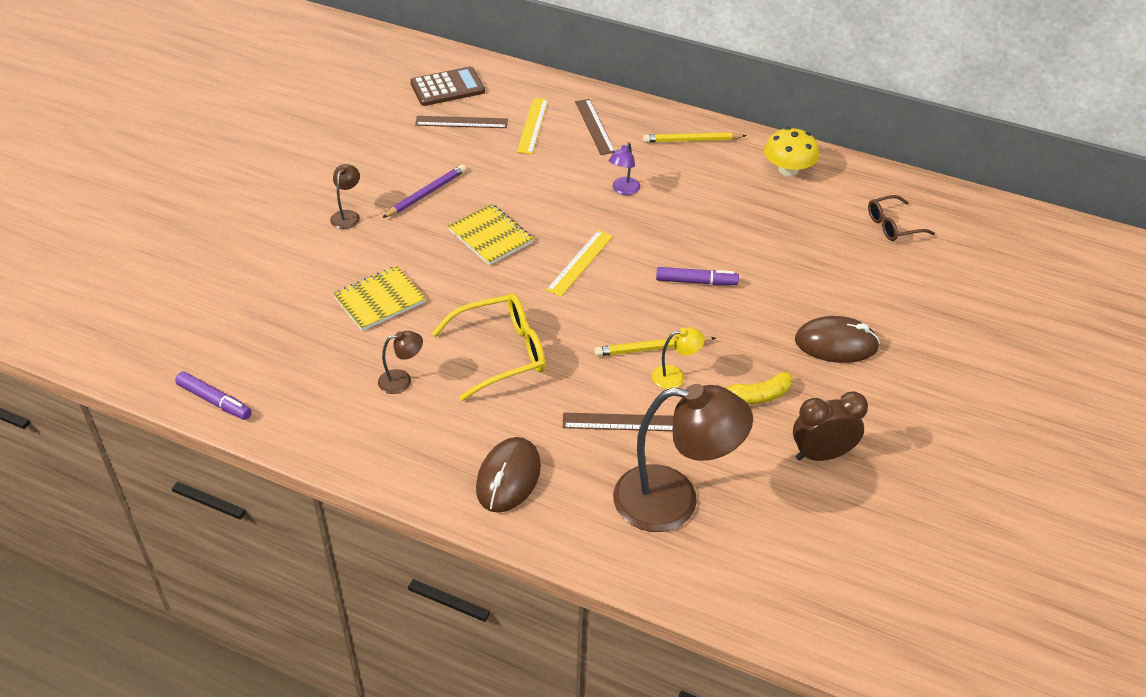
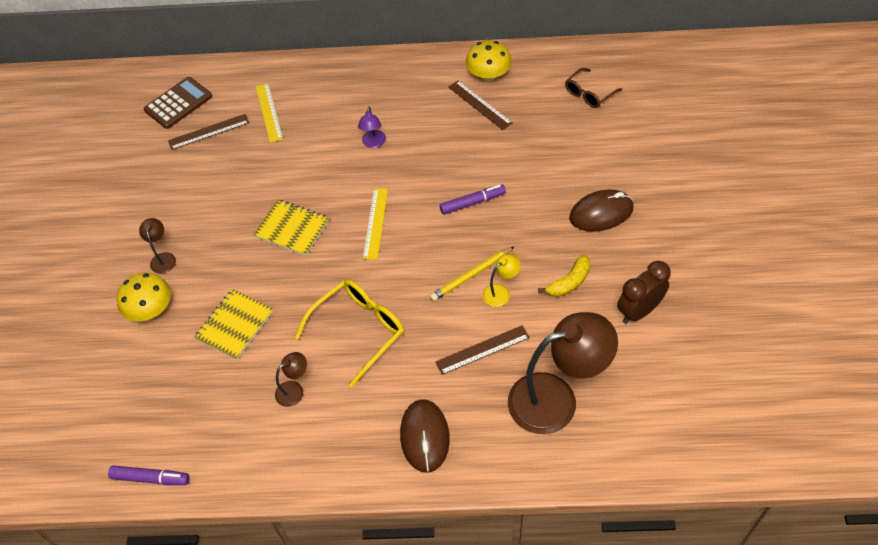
camera: 20 degrees left, 10 degrees up
purple pencil [382,165,466,218] -> none
brown ruler [575,99,615,155] -> brown ruler moved to [448,81,513,130]
yellow pencil [643,132,747,143] -> none
none -> yellow mushroom [117,273,171,321]

